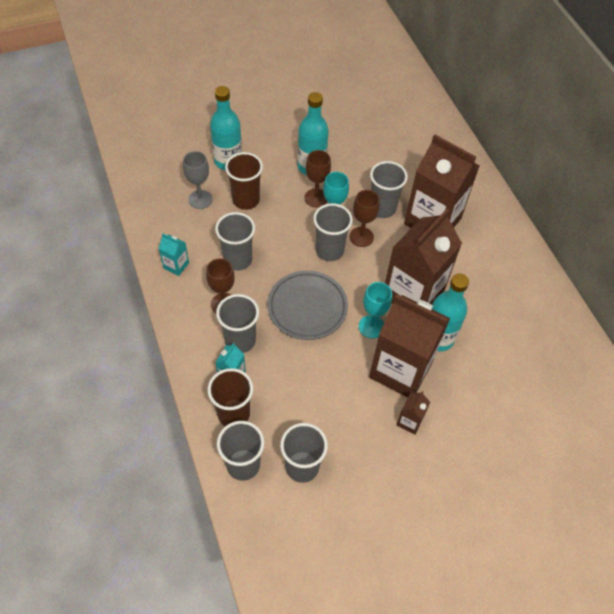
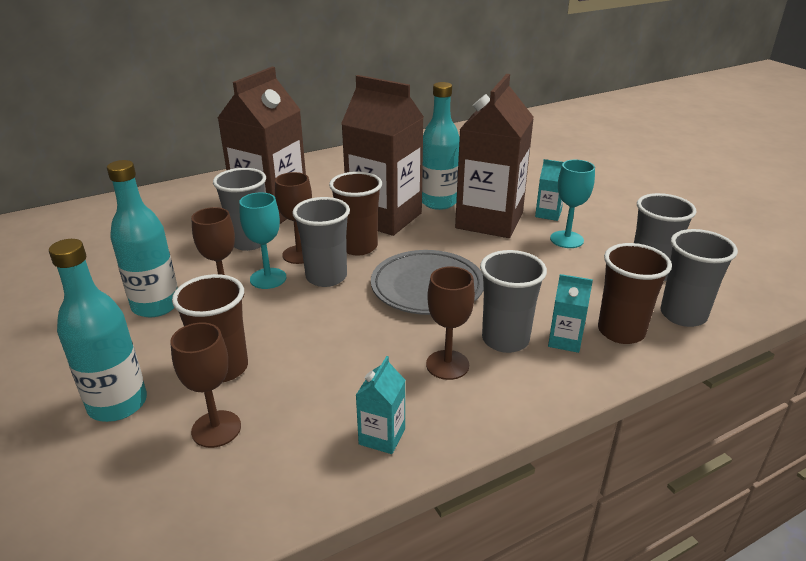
camera: 95 degrees left, 25 degrees down
grey goblet [183,151,212,209] -> brown goblet [170,323,241,448]
grey cup [215,212,255,271] -> none
turquoise goblet [359,282,392,338] -> turquoise goblet moved to [550,160,595,248]
brown carton [396,391,430,435] -> turquoise carton [535,159,563,221]
none -> brown cup [329,172,382,255]

